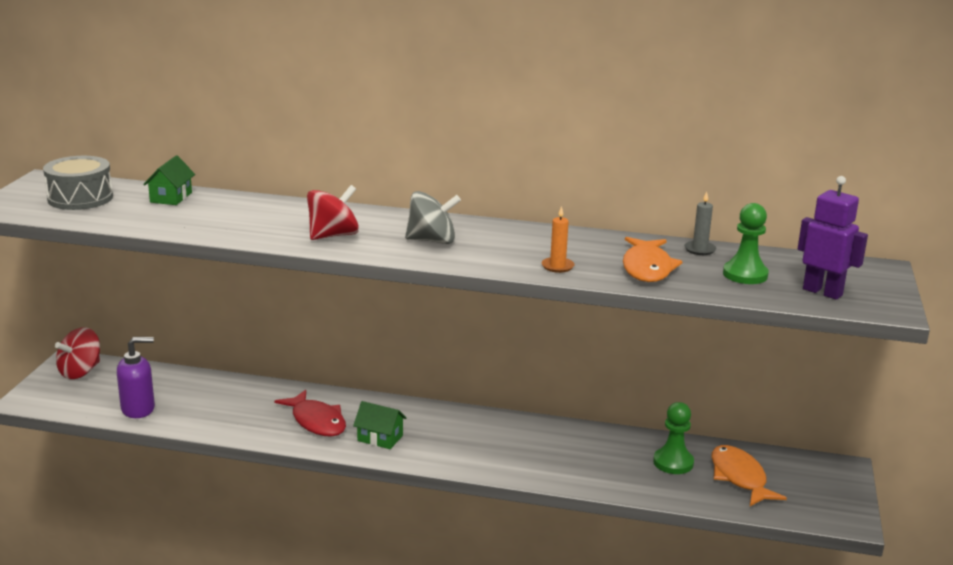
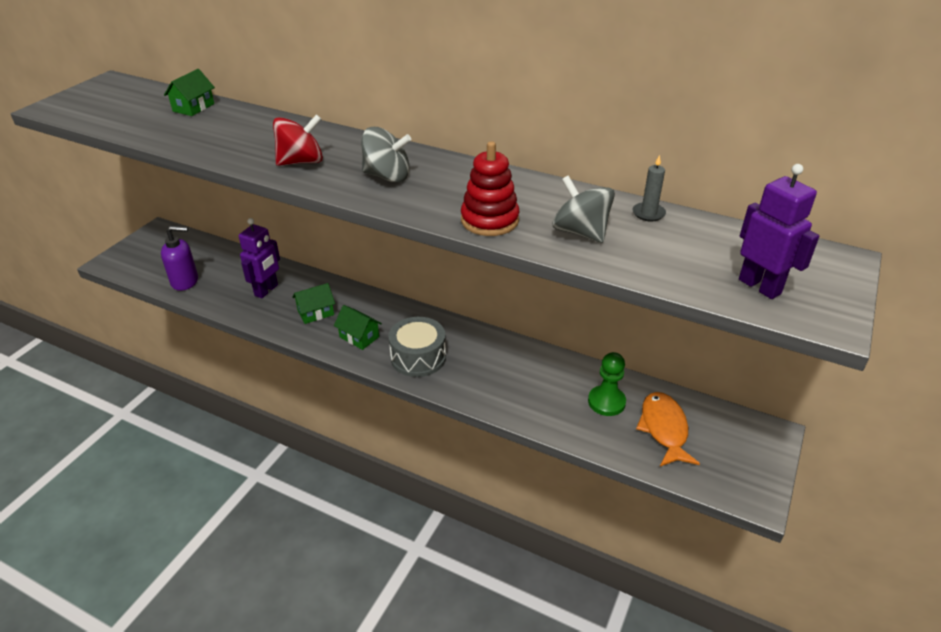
camera: 15 degrees right, 15 degrees up
grey drum [43,156,113,210] -> grey drum moved to [388,317,446,377]
red spinning top [55,327,100,379] -> none
red fish [274,390,346,437] -> green house [292,283,335,324]
orange candle [542,206,575,273] -> red stacking toy [461,141,520,236]
orange fish [623,237,683,282] -> grey spinning top [552,175,615,243]
green pawn [723,203,769,284] -> none
none -> purple robot [239,218,280,298]

